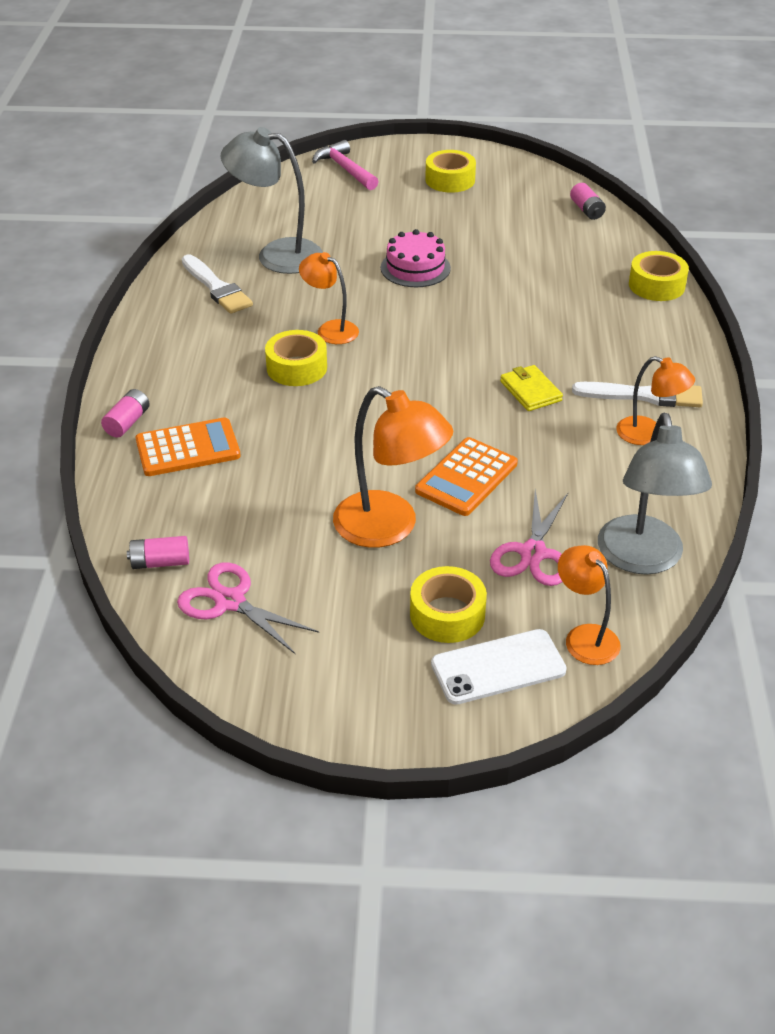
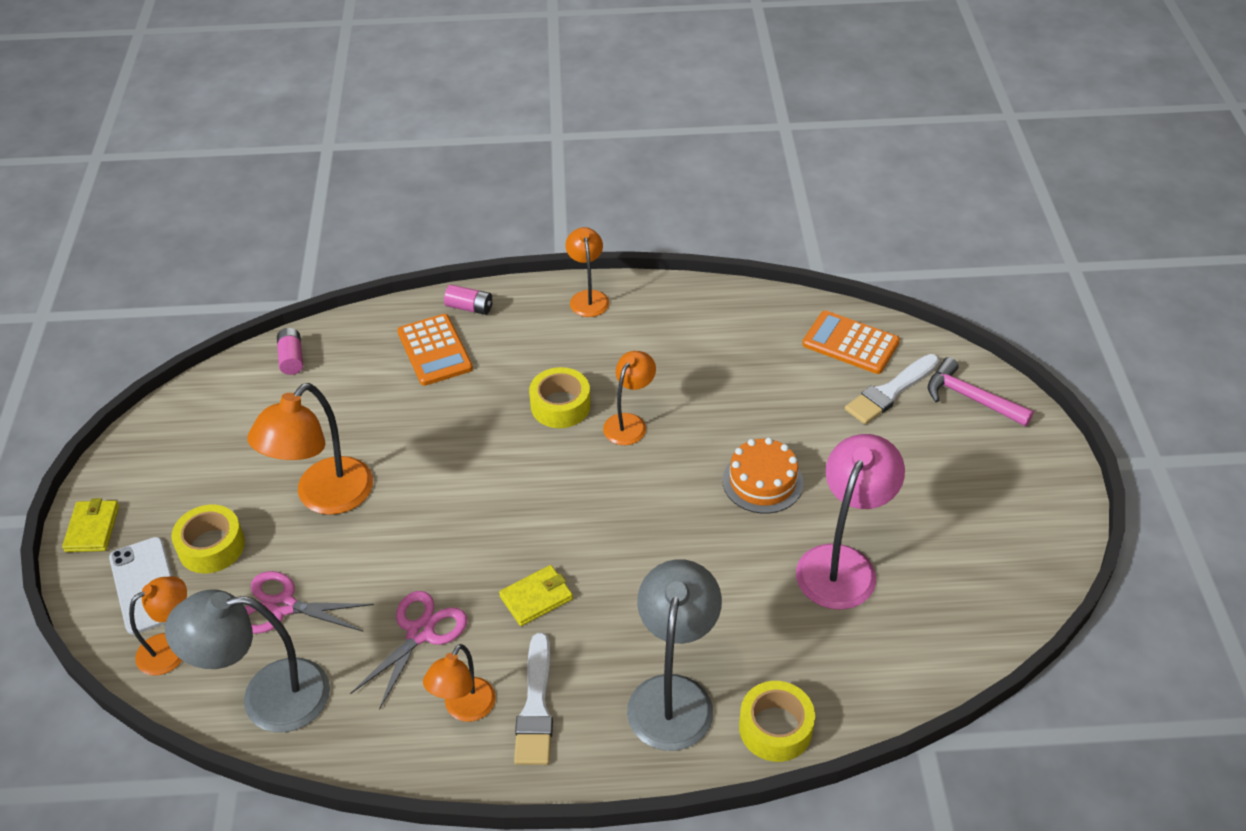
camera: 85 degrees right, 5 degrees up
pink scissors [177,562,319,654] -> pink scissors moved to [350,591,467,710]
white brush [182,254,253,314] -> white brush moved to [845,354,939,424]
grey lamp [221,127,323,274] -> grey lamp moved to [627,559,722,751]
pink hammer [312,140,379,190] -> pink hammer turned 105 degrees counterclockwise [928,357,1034,426]
pink cake [381,229,451,287] -> orange cake [722,437,803,514]
orange calculator [415,437,518,516] -> orange calculator moved to [802,311,900,374]
yellow tape [425,150,476,193] -> none
pink battery [570,183,606,220] -> none
none -> yellow wallet [62,498,119,552]
none -> orange lamp [565,227,609,317]
none -> pink lamp [796,434,905,610]

